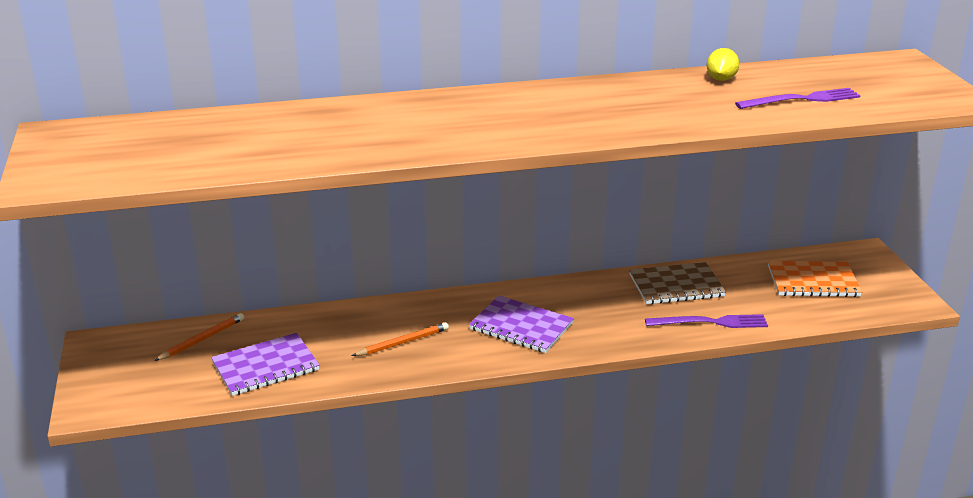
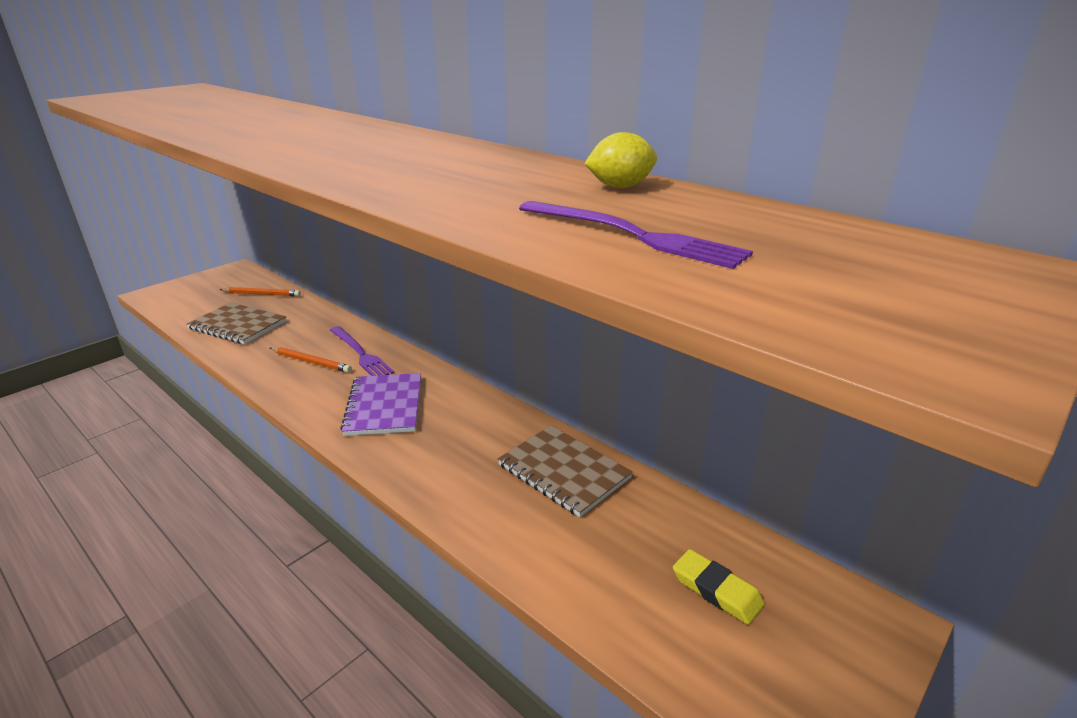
camera: 55 degrees right, 0 degrees up
purple notebook [211,333,320,396] -> brown notebook [187,302,286,344]
purple fork [645,314,768,328] -> purple fork moved to [330,326,394,376]
orange notebook [768,261,862,297] -> yellow eraser [673,549,765,625]

